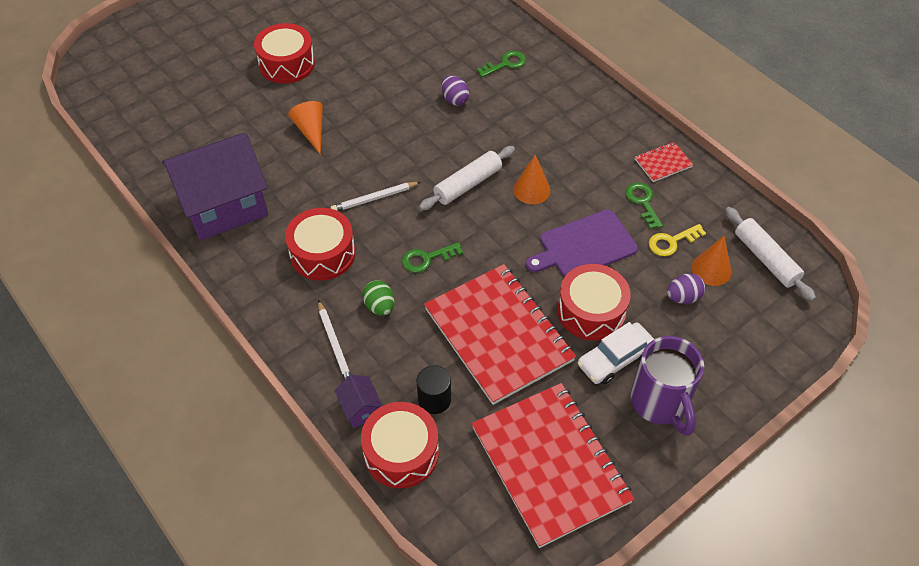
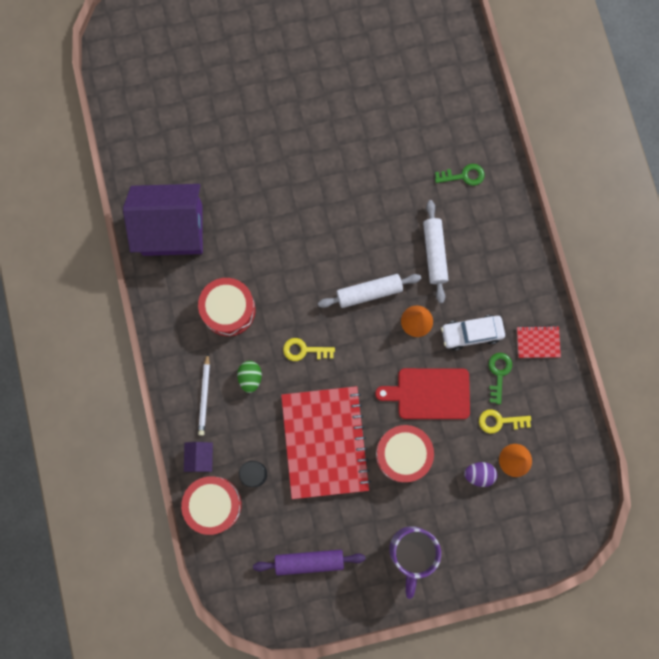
camera: 25 degrees right, 25 degrees up
red drum [254,23,315,84] -> none
orange cone [288,101,323,155] -> none
white pencil [331,182,420,211] -> none
green key [402,242,463,273] -> yellow key [283,338,335,361]
purple egg [441,75,469,106] -> none
red notebook [472,383,634,548] -> purple rolling pin [253,550,365,575]
purple cutting board [526,209,638,277] -> red cutting board [375,368,470,419]
white car [578,322,654,385] -> white car moved to [441,315,505,350]
white rolling pin [725,207,816,301] -> white rolling pin moved to [423,200,448,303]

